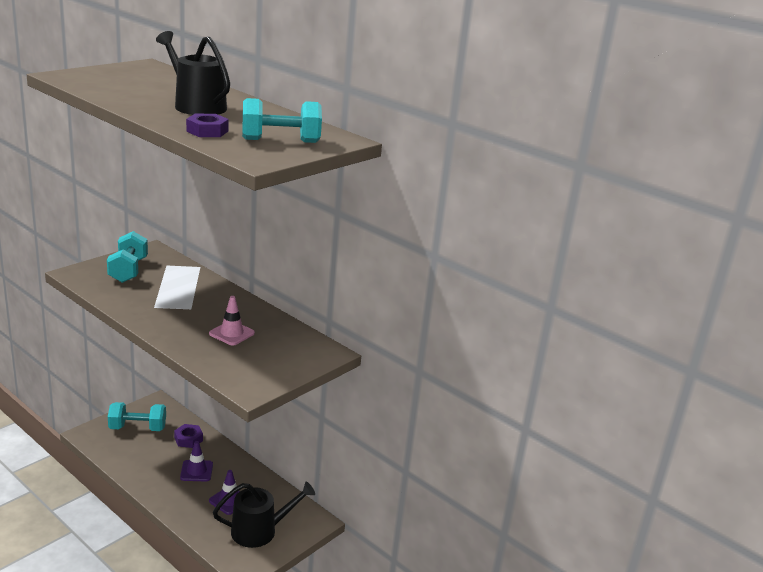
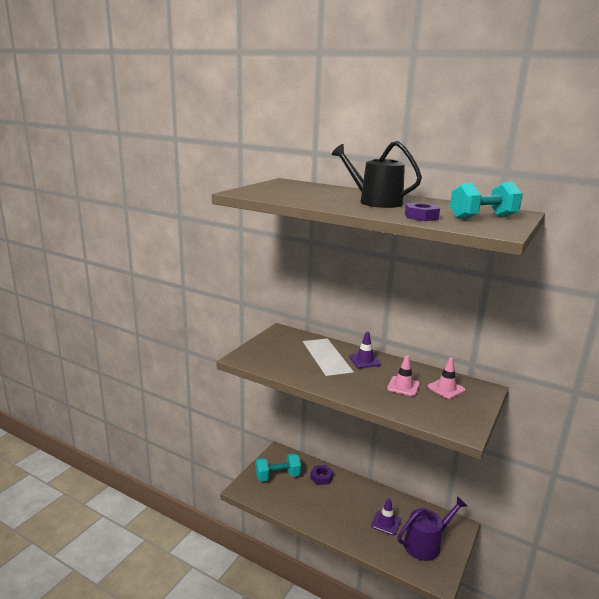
camera: 10 degrees left, 5 degrees down
turquoise dumbbell [107,231,148,283] -> none
purple traffic cone [180,441,213,481] -> purple traffic cone moved to [349,332,381,368]
black watering can [213,482,315,548] -> purple watering can [398,496,467,561]
none -> pink traffic cone [428,357,466,399]

